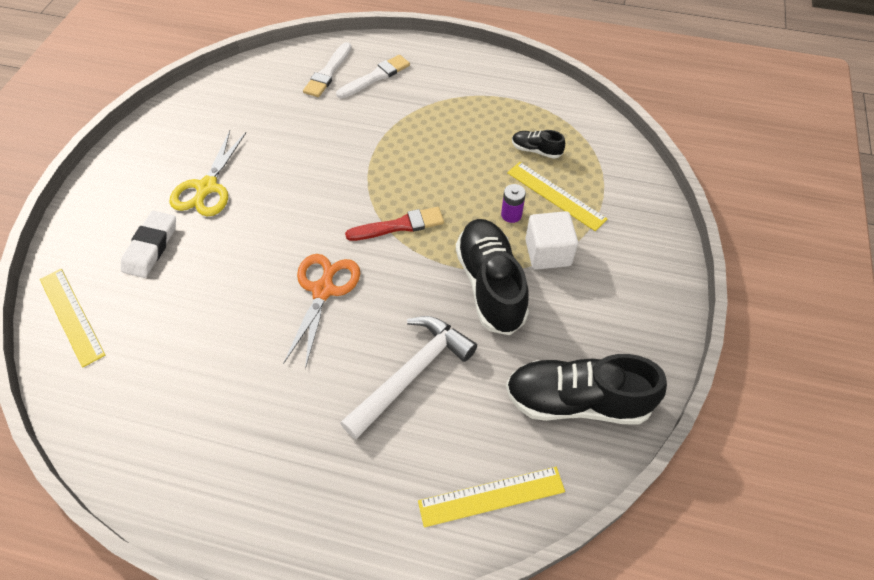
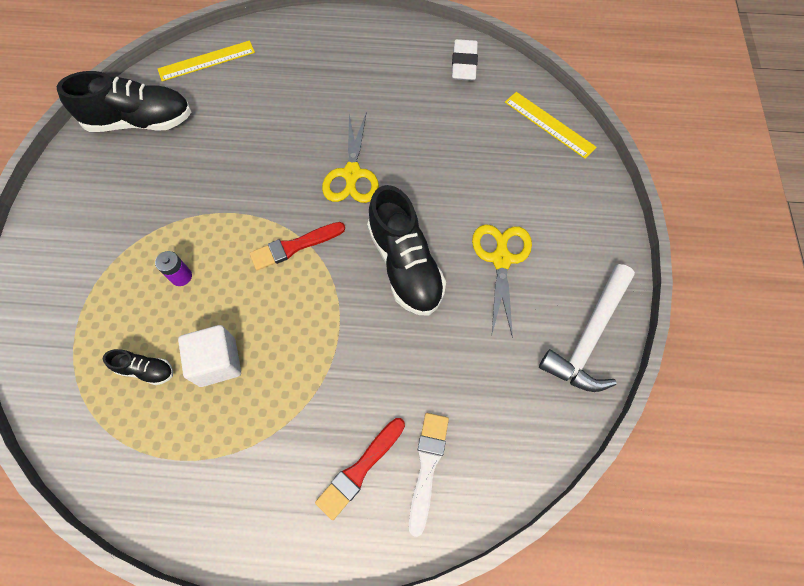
camera: 170 degrees right, 10 degrees up
white eraser [121,211,176,278] -> white eraser moved to [452,39,478,81]
orange scissors [283,254,360,369] -> yellow scissors [322,114,379,203]
white brush [336,55,410,98] -> red brush [315,418,405,520]
white hammer [340,316,477,439] -> white hammer moved to [539,264,635,392]
black shoe [456,219,529,335] -> black shoe moved to [367,185,446,316]
yellow ruler [507,162,608,231] -> none
white cube [525,211,578,270] -> white cube moved to [178,325,241,387]

